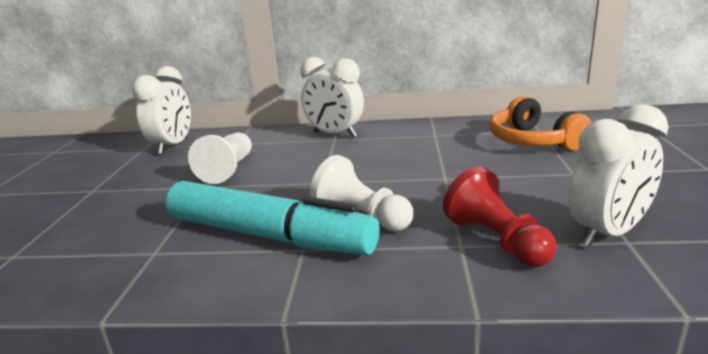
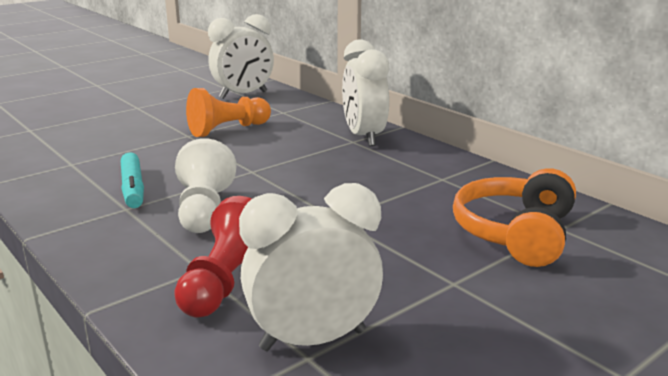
camera: 45 degrees right, 0 degrees up
turquoise marker [166,181,380,255] -> turquoise marker [121,152,144,208], size x0.48
white pawn [188,133,252,184] -> orange pawn [186,88,271,137]
white clock [568,104,669,247] -> white clock turned 150 degrees clockwise [239,183,383,351]

